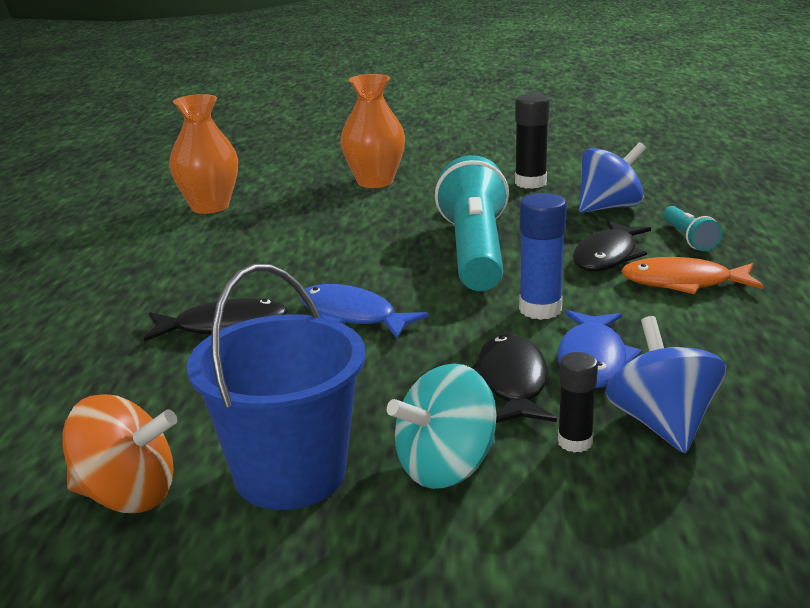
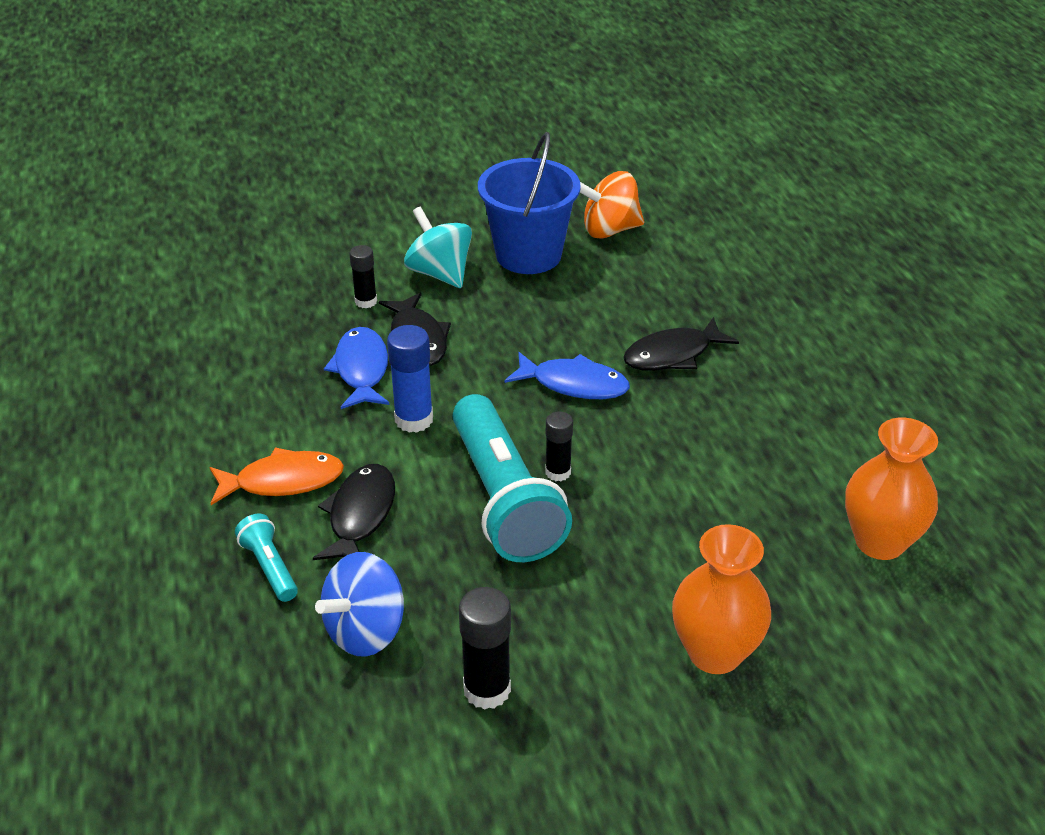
camera: 160 degrees right, 15 degrees up
turquoise spinning top [387,363,496,489] -> turquoise spinning top turned 75 degrees counterclockwise [404,207,472,288]
blue spinning top [605,316,726,453] -> none
none -> black glue stick [546,411,573,481]

